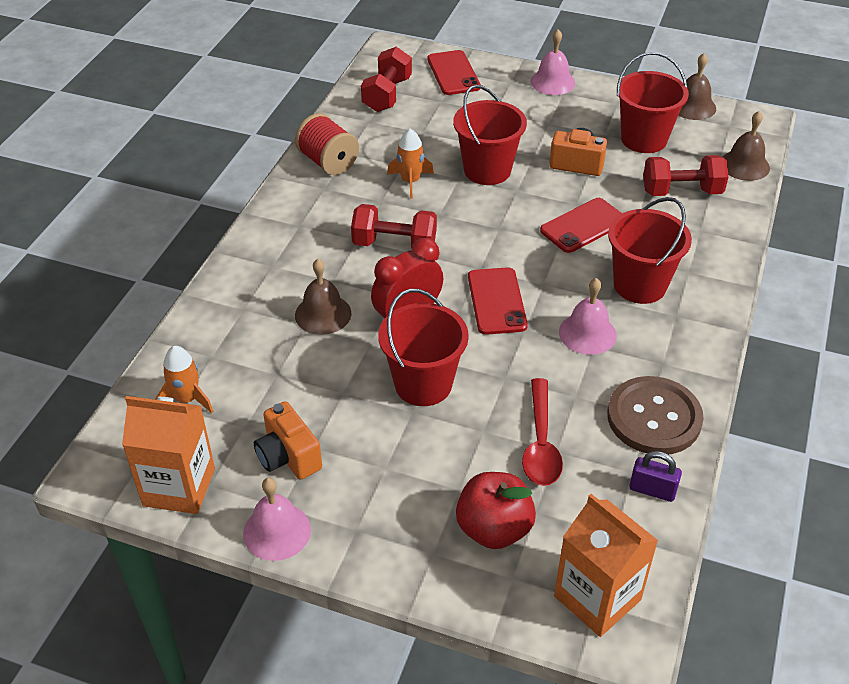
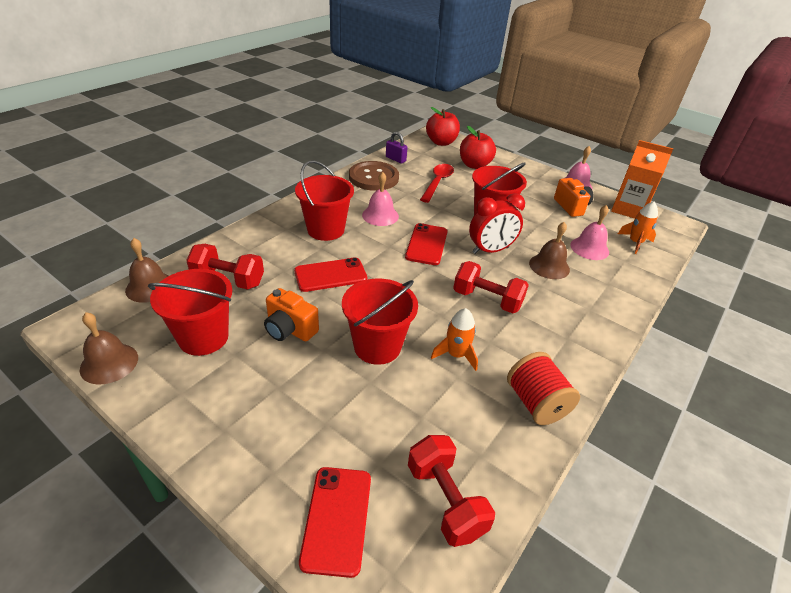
camera: 165 degrees left, 5 degrees down
red dumbbell [361,47,412,112] -> red dumbbell turned 60 degrees counterclockwise [408,435,495,547]
pink bell [530,30,575,95] -> pink bell moved to [570,205,609,260]
orange carton [554,494,658,637] -> red apple [426,107,460,146]

